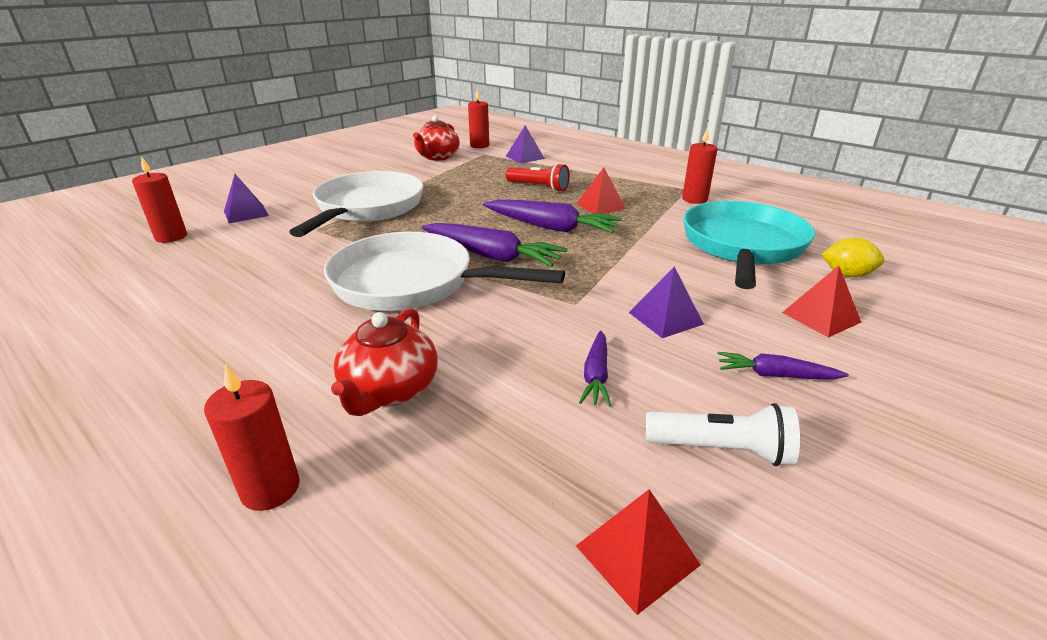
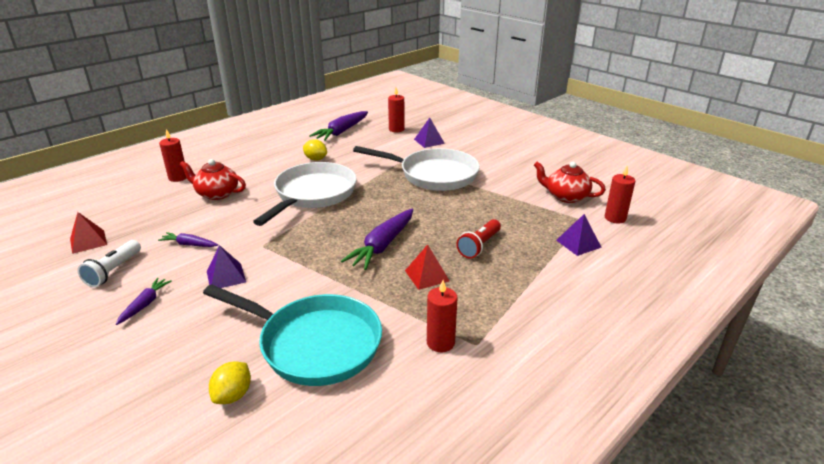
camera: 95 degrees right, 0 degrees up
purple carrot [422,223,568,267] -> purple carrot moved to [309,111,368,141]
red pyramid [782,266,861,338] -> none
none -> yellow lemon [303,139,327,160]

